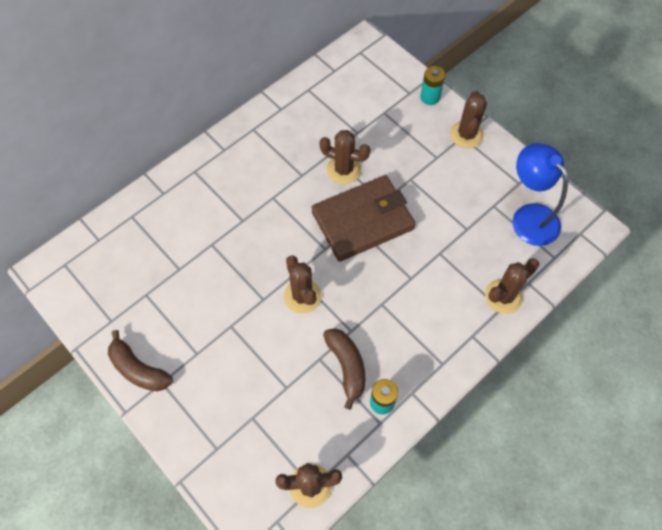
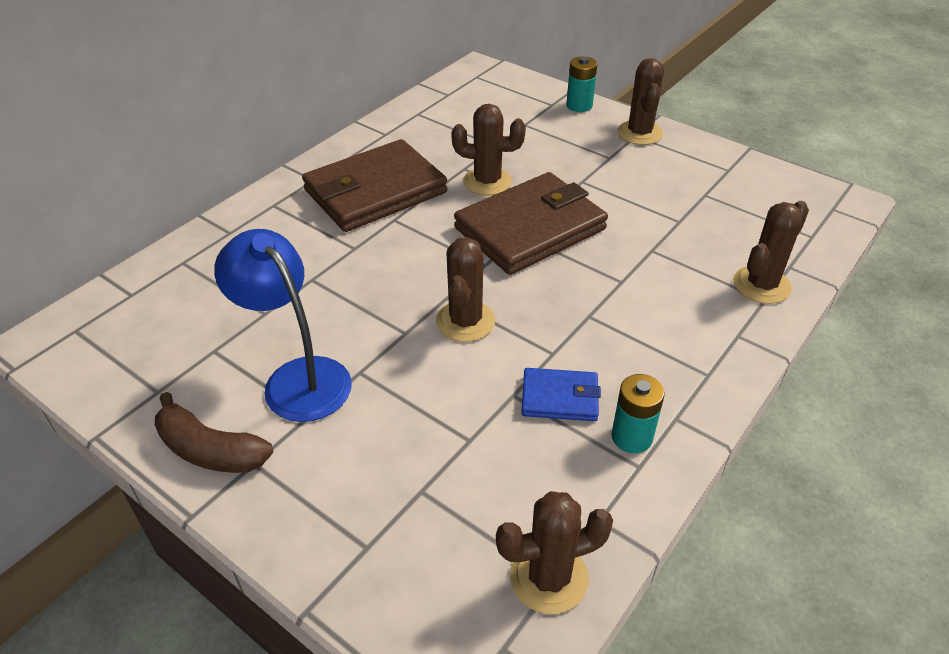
camera: 10 degrees left, 20 degrees down
brown cactus [284,255,322,314] -> brown cactus turned 45 degrees clockwise [436,237,495,342]
brown banana [323,328,365,410] -> blue wallet [521,368,601,421]
blue lamp [513,143,568,246] -> blue lamp moved to [214,229,352,422]
none -> brown wallet [302,139,447,232]

